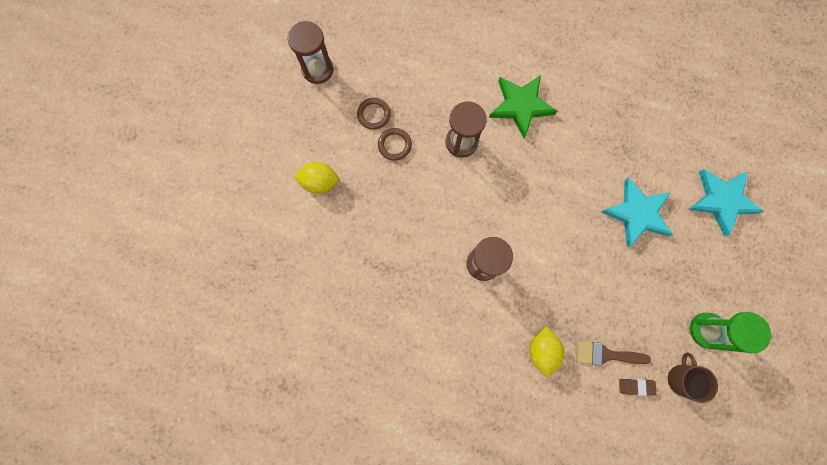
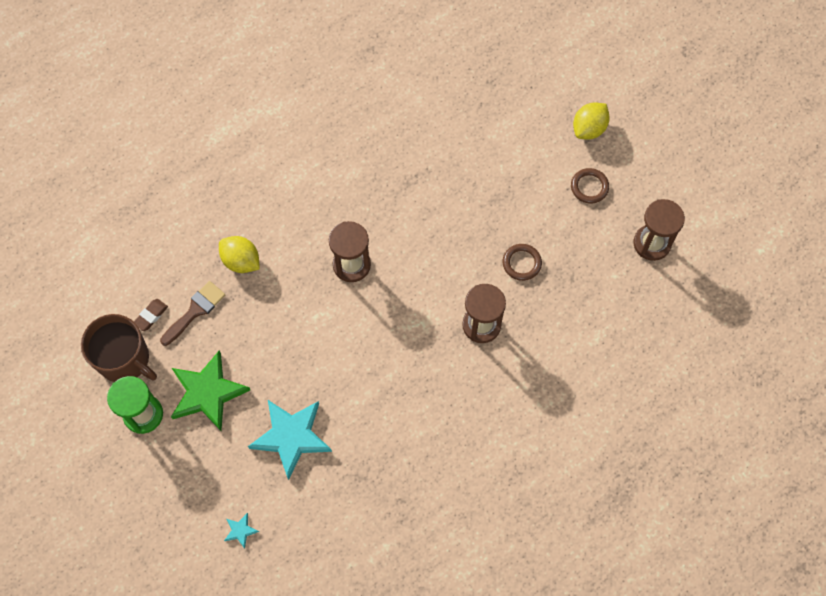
camera: 125 degrees right, 10 degrees down
yellow lemon [294,162,339,194] -> yellow lemon moved to [573,102,610,140]
brown ring [357,98,391,130] -> brown ring moved to [571,168,609,204]
green star [489,75,557,139] -> green star moved to [171,351,250,431]
brown mug [668,352,718,403] -> brown mug [81,314,157,382], size x1.61
turquoise star [688,169,764,236] -> turquoise star [224,513,259,549], size x0.42

